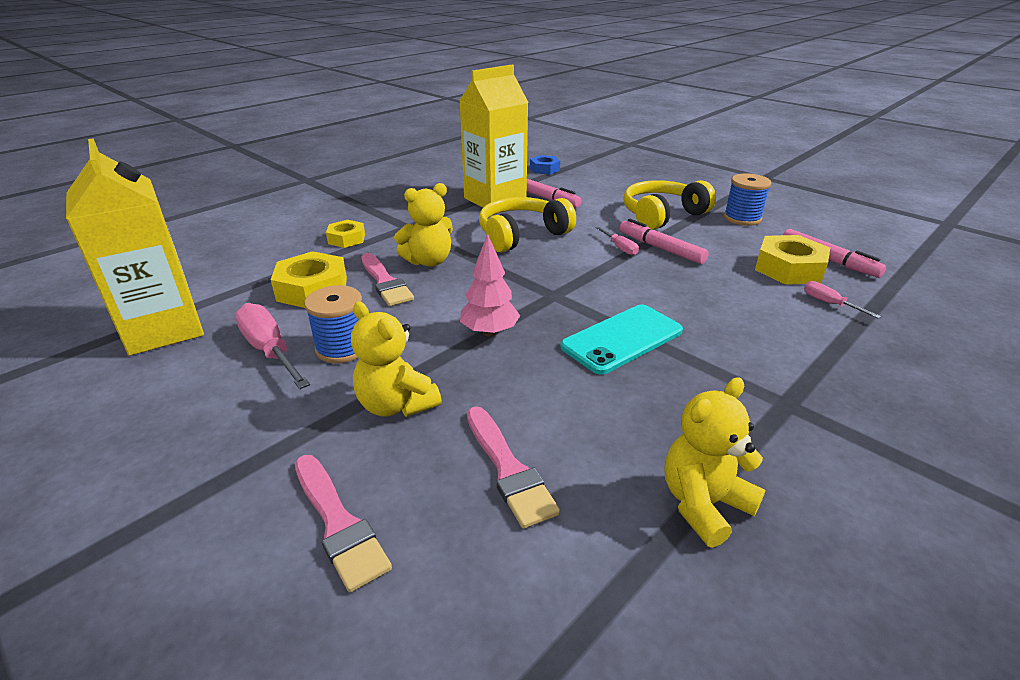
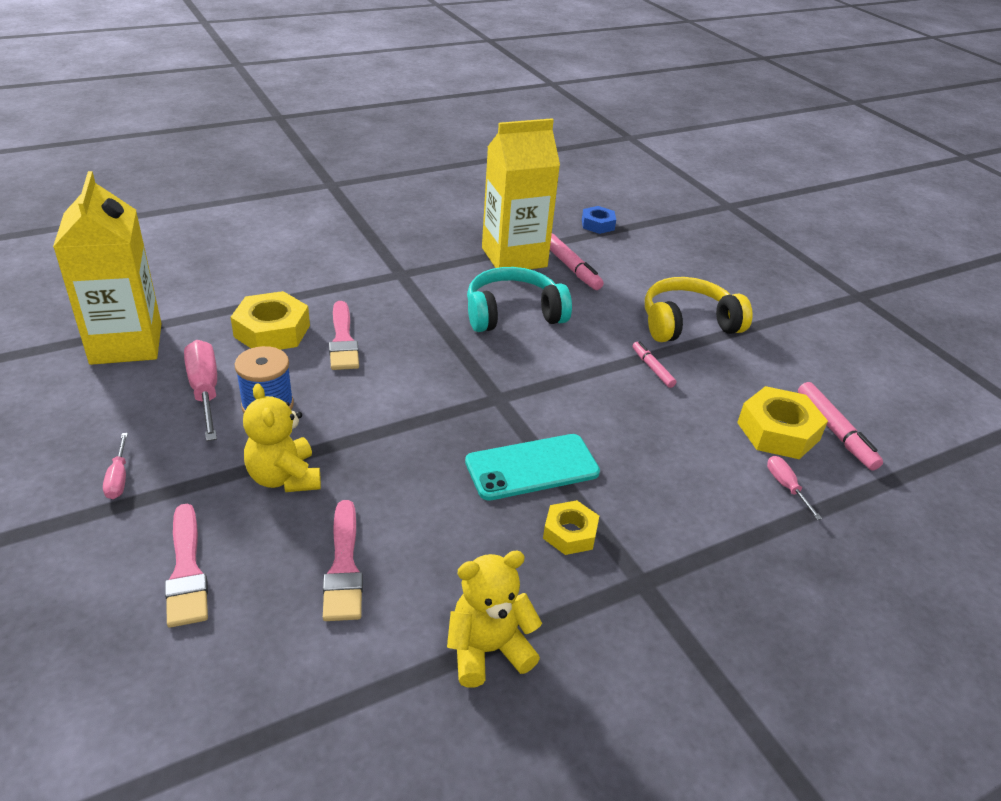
camera: 15 degrees right, 5 degrees up
yellow nut [326,220,365,248] -> yellow nut moved to [543,500,599,555]
yellow teddy bear [394,183,453,267] -> none
pink tree [460,234,520,336] -> none
yellow headphones [479,197,576,252] -> turquoise headphones [467,267,572,332]
pink screwdriver [595,227,639,256] -> pink screwdriver moved to [103,433,128,499]
pink marker [620,219,709,264] -> pink marker [632,341,677,388], size x0.61
blue spool [724,173,771,226] -> none

